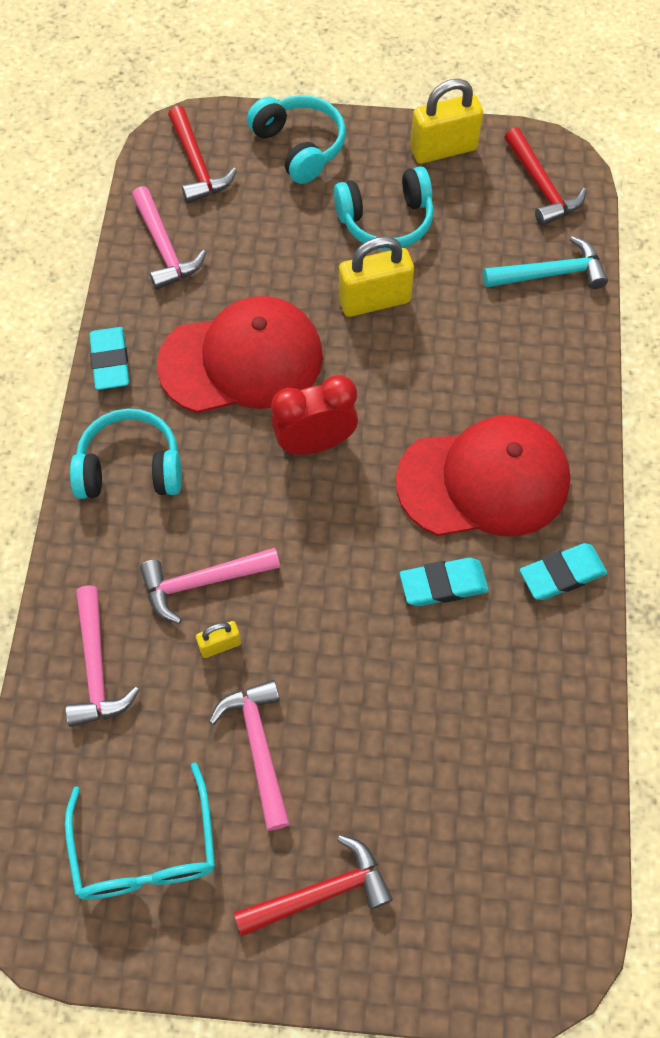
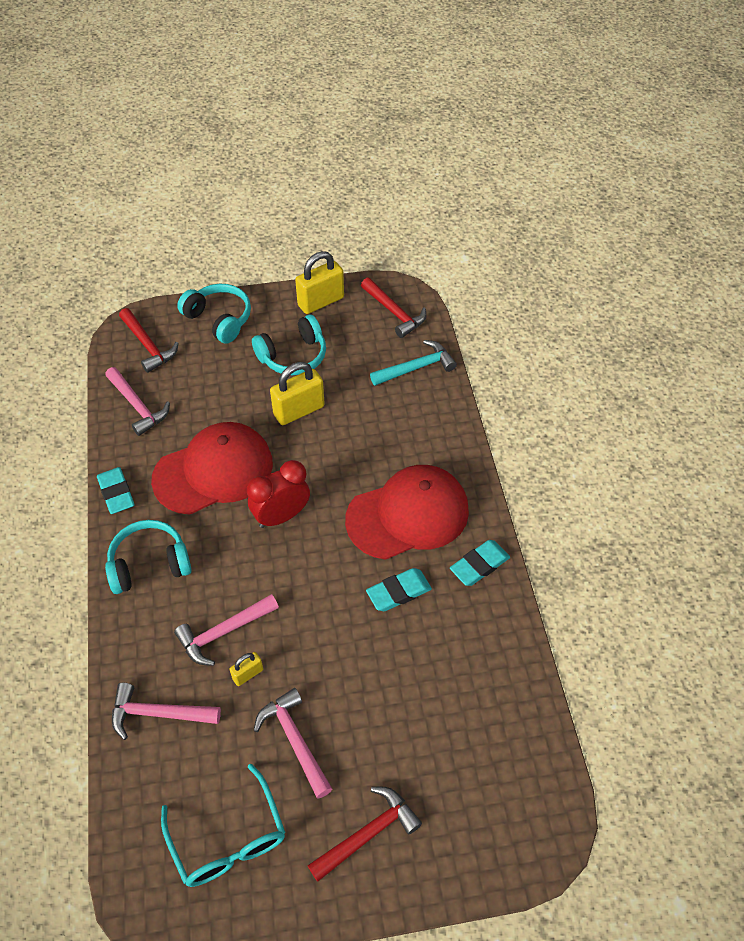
camera: 15 degrees left, 10 degrees down
pink hammer [65,585,139,727] -> pink hammer turned 120 degrees clockwise [112,683,221,740]

